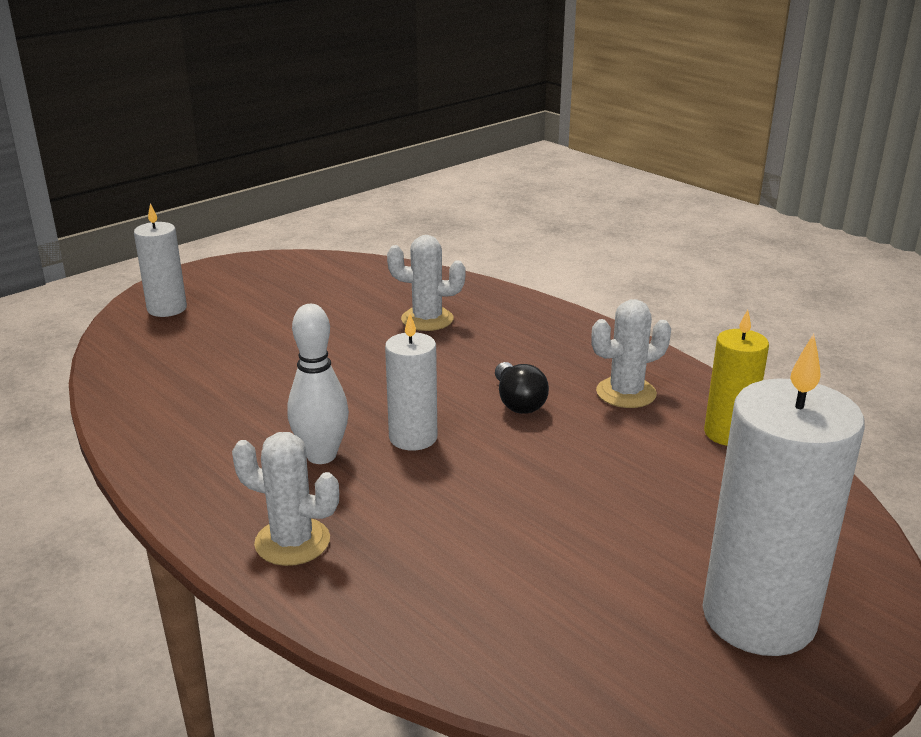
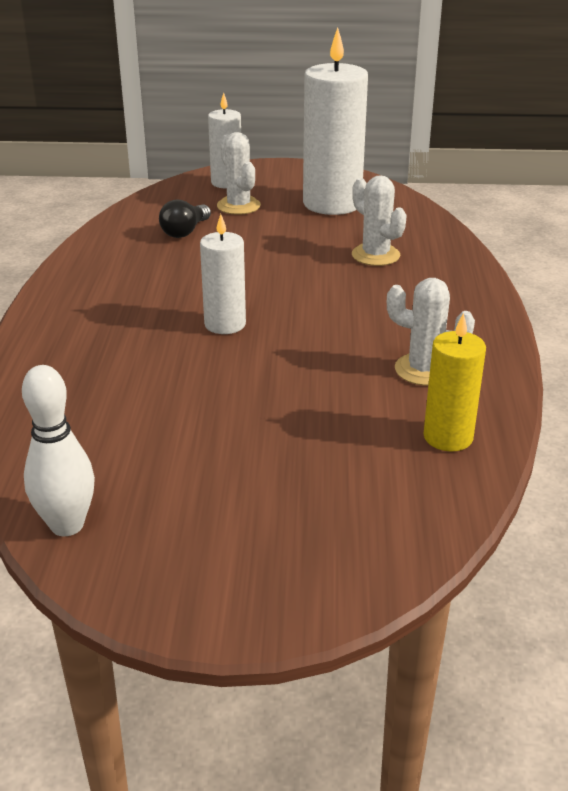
camera: 45 degrees right, 5 degrees up
white cactus [232,432,339,566] -> white cactus moved to [217,132,261,215]
white bowling pin [287,304,349,464] -> white bowling pin moved to [22,365,95,536]
black light bulb [495,362,549,414] -> black light bulb moved to [159,199,211,238]
white candle [702,334,865,656] -> white candle moved to [303,27,368,215]

